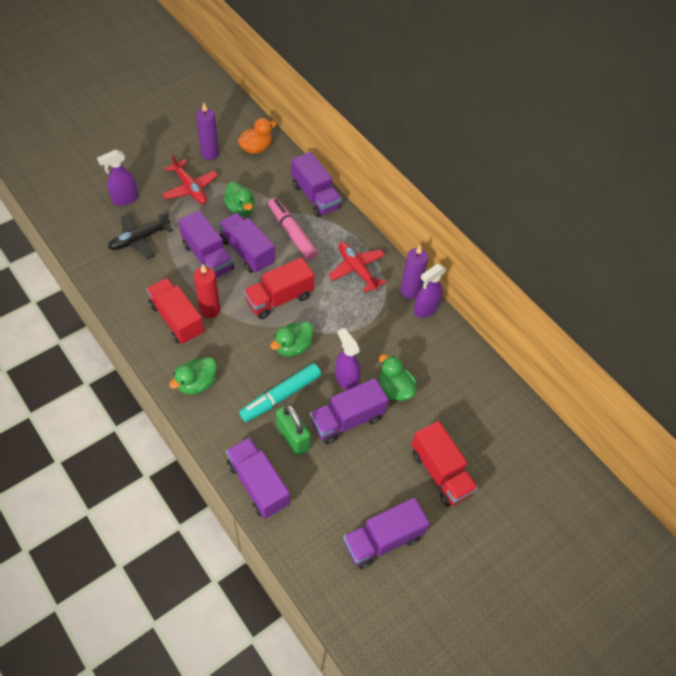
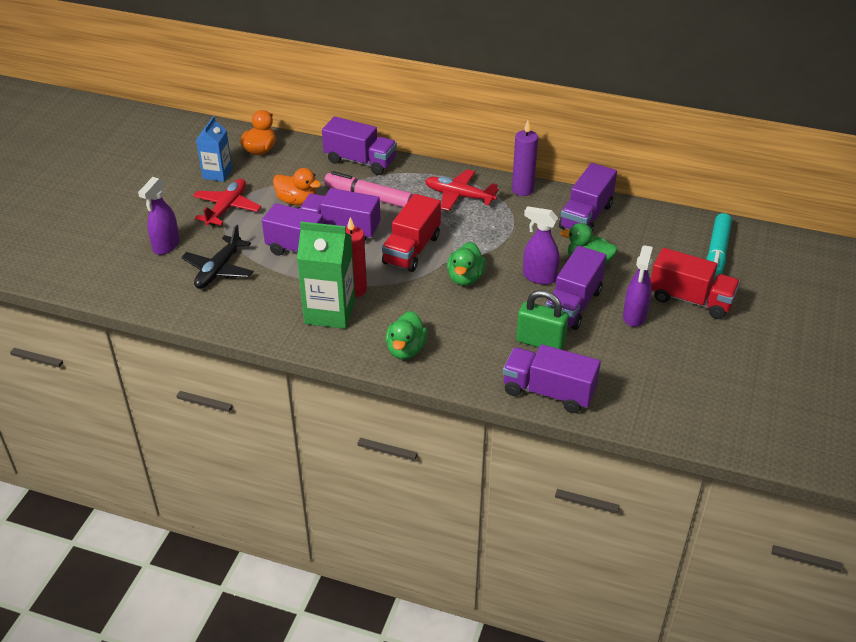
camera: 30 degrees left, 15 degrees down
red truck [146,278,204,344] -> green carton [297,222,355,329]
red plane [162,153,218,204] -> red plane turned 90 degrees counterclockwise [193,179,261,225]
purple candle [196,103,219,160] -> blue carton [196,116,232,182]
green duck [223,182,255,217] -> orange duck [273,168,321,206]
turquoise marker [239,363,321,422] -> turquoise marker moved to [706,213,732,283]
purple truck [343,498,430,569] -> purple truck moved to [559,163,617,233]
purple spray bottle [414,264,446,318] -> purple spray bottle moved to [623,245,653,327]

